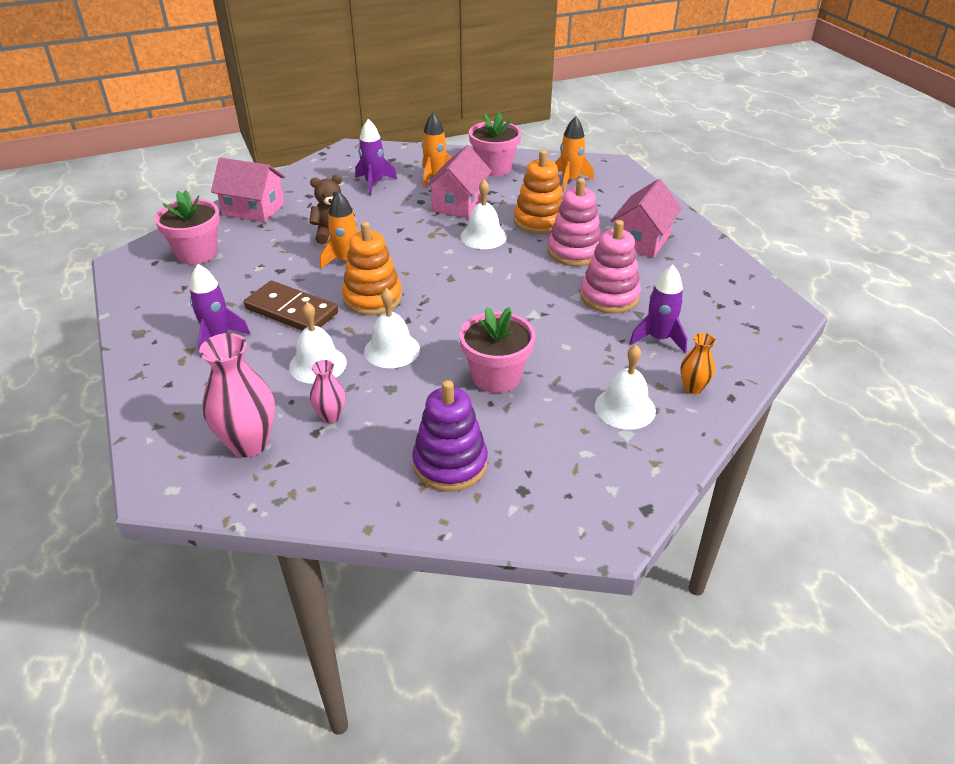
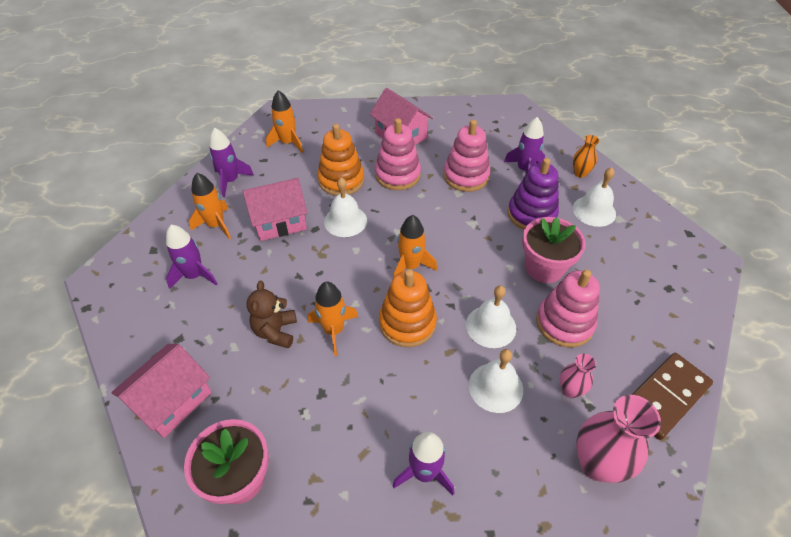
camera: 70 degrees left, 10 degrees up
brown domino [244,281,338,331] -> brown domino moved to [632,353,713,440]
purple stacking toy [412,380,488,491] -> purple stacking toy moved to [508,158,559,230]
pink house [425,145,492,218] -> pink house turned 60 degrees counterclockwise [243,178,308,241]
pink flower pot [469,112,521,176] -> purple rocket [209,128,254,197]
none -> orange rocket [393,215,437,278]
none -> pink stacking toy [536,269,600,348]

